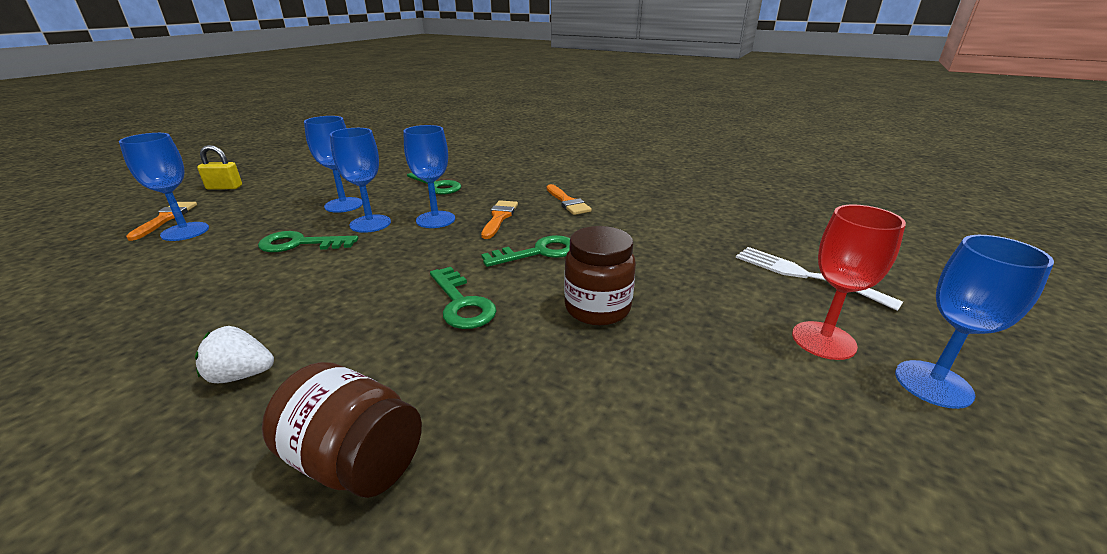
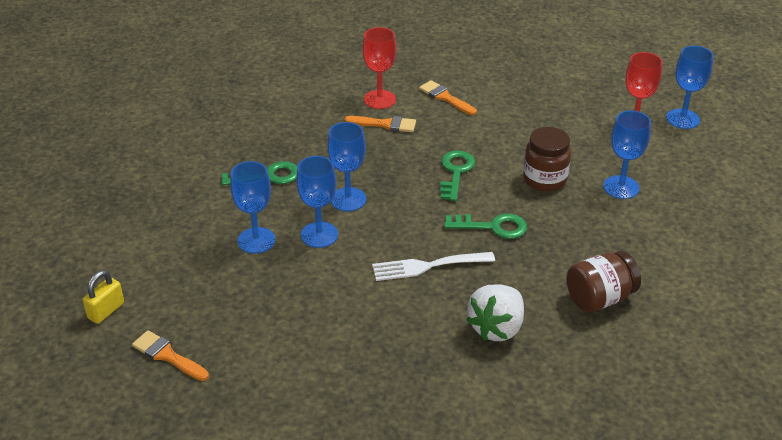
camera: 55 degrees left, 10 degrees up
blue goblet [119,133,209,241] -> blue goblet moved to [603,110,651,199]
white strawberry [195,326,274,383] -> white strawberry [466,284,524,341], size x1.61
green key [258,231,358,252] -> none
orange brush [481,200,518,239] -> orange brush moved to [419,80,477,115]
white fork [736,247,903,311] -> white fork moved to [372,252,495,281]
none -> red goblet [363,27,397,109]

